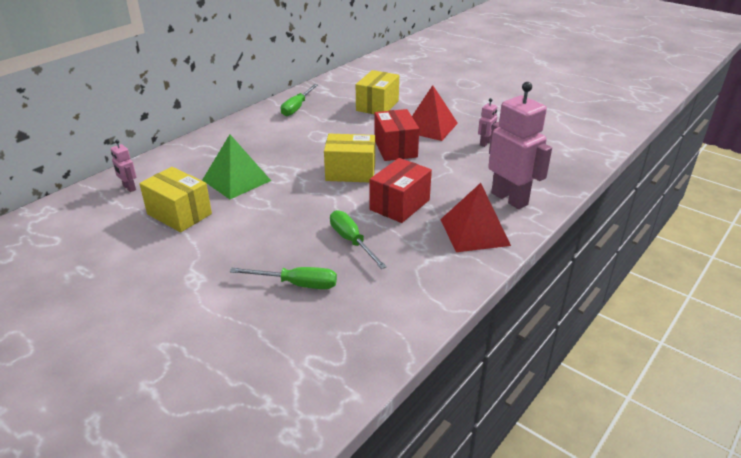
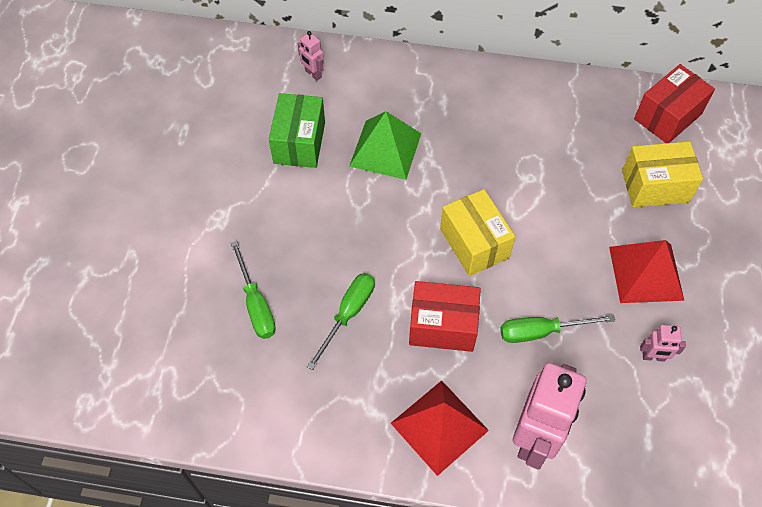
camera: 60 degrees right, 25 degrees up
pink robot [110,140,137,192] -> pink robot turned 60 degrees counterclockwise [298,31,324,81]
yellow box [139,167,212,232] -> green box [269,93,325,168]
green screwdriver [281,84,318,116] -> green screwdriver moved to [500,315,615,343]
red box [374,109,419,161] -> red box moved to [634,64,715,143]

